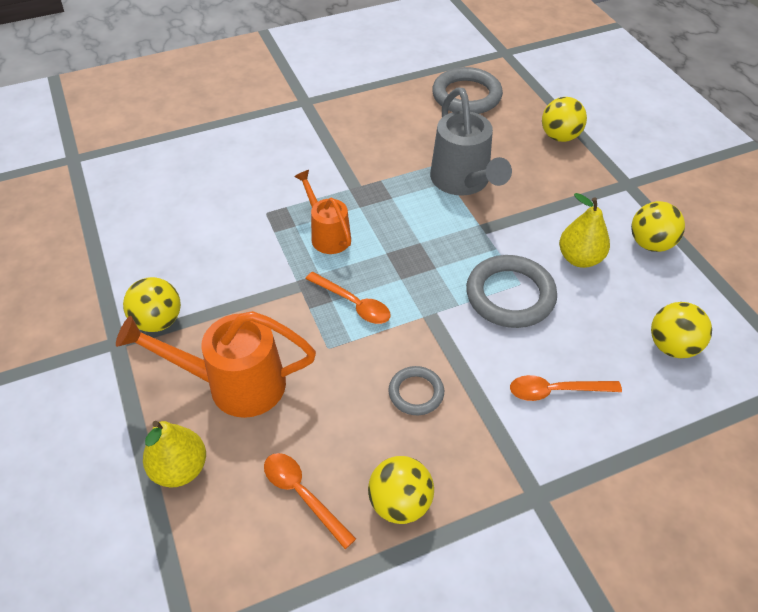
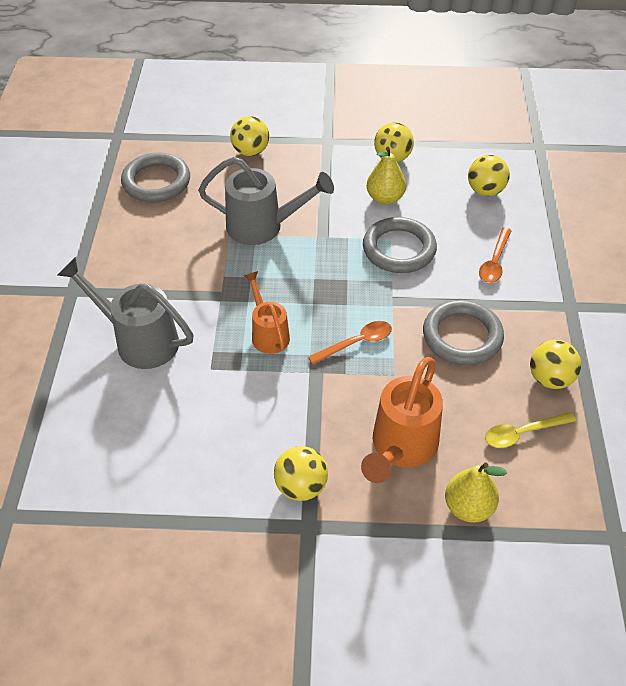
camera: 65 degrees left, 0 degrees up
orange spoon [264,453,356,549] -> yellow spoon [485,412,576,448]
orange watering can [294,170,351,254] -> orange watering can turned 75 degrees clockwise [244,271,290,354]
grey ring [388,366,444,415] -> grey ring [423,300,504,365], size x1.78
none -> grey watering can [58,257,194,369]

